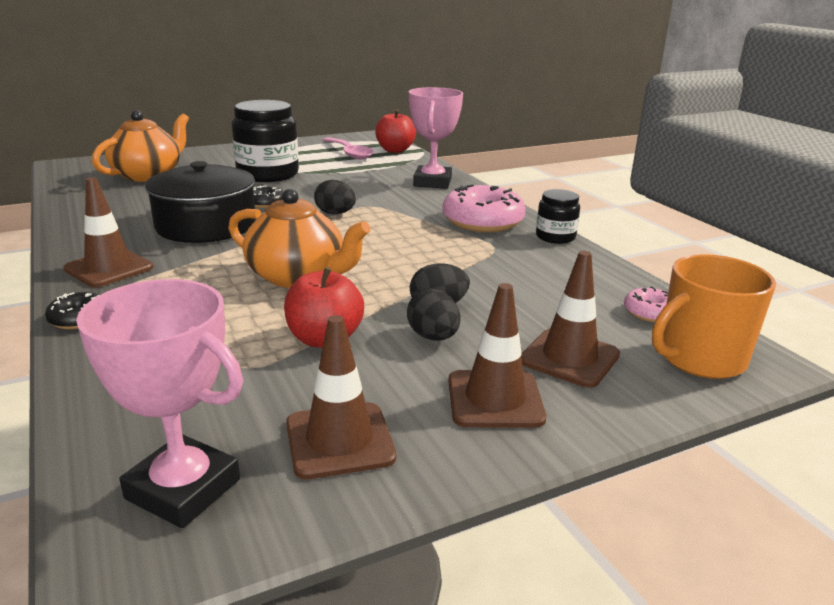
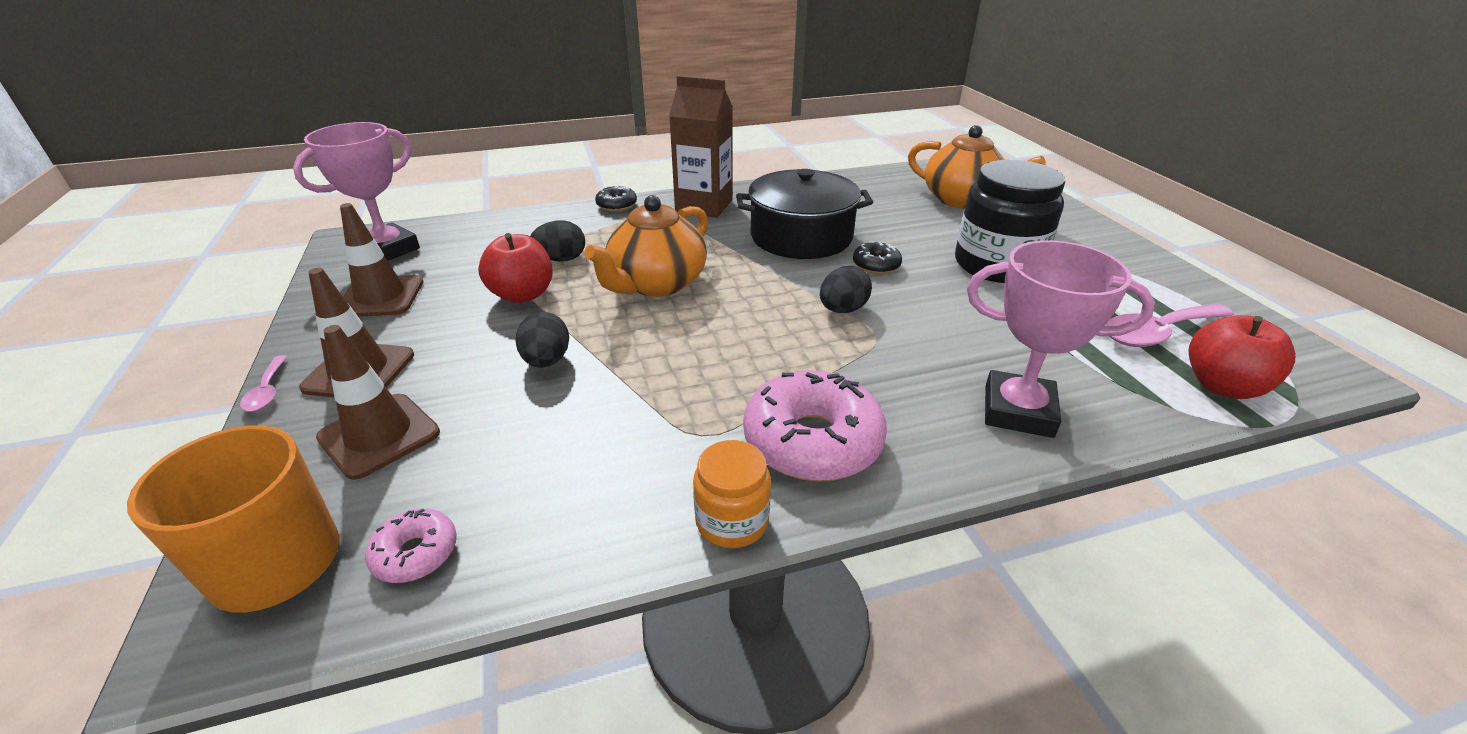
camera: 100 degrees right, 10 degrees up
brown traffic cone [64,177,153,287] -> brown carton [669,76,733,218]
black egg [407,289,460,341] -> black egg moved to [530,220,585,262]
black jar [536,189,580,244] -> orange jar [693,440,771,548]
none -> pink spoon [240,355,287,412]

